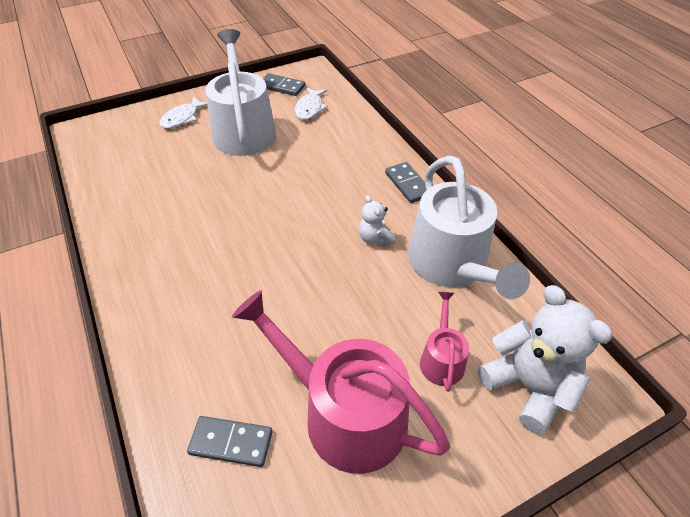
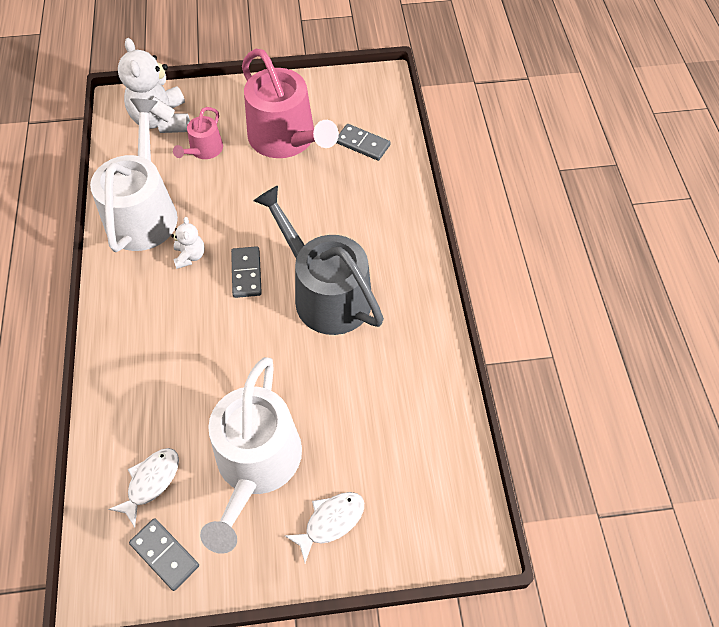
camera: 160 degrees left, 10 degrees up
grey domino [385,162,426,203] -> grey domino moved to [231,246,262,298]
none -> grey watering can [253,186,384,335]

